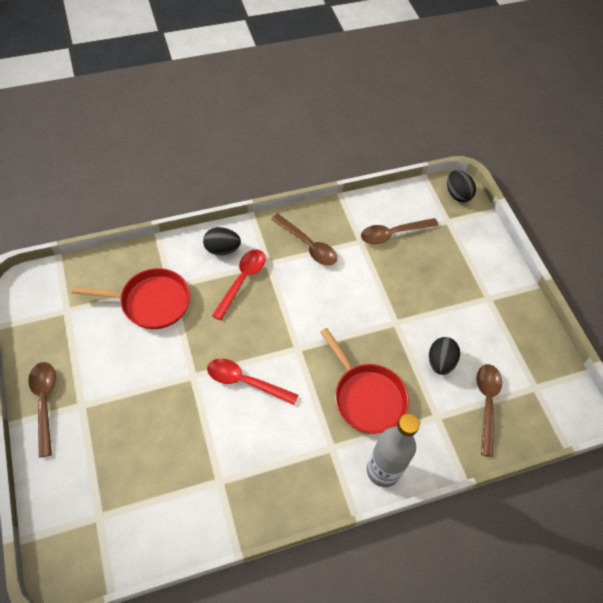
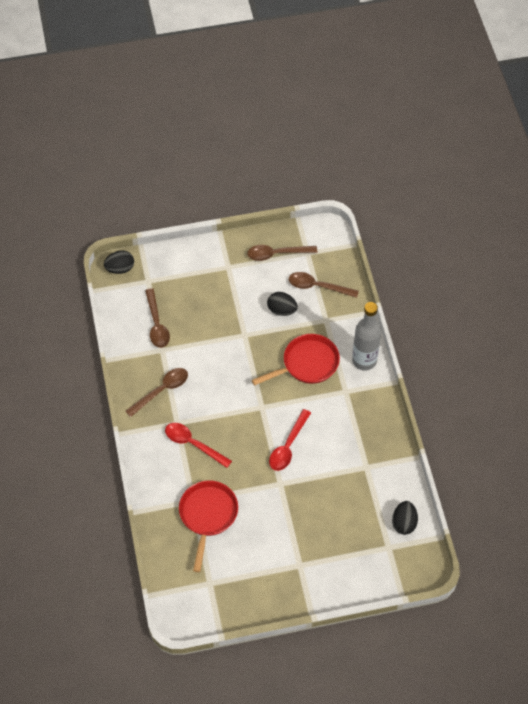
camera: 80 degrees left, 0 degrees up
brown spoon [28,362,56,458] -> brown spoon moved to [247,245,317,261]
black egg [203,227,241,255] -> black egg moved to [392,501,418,535]

